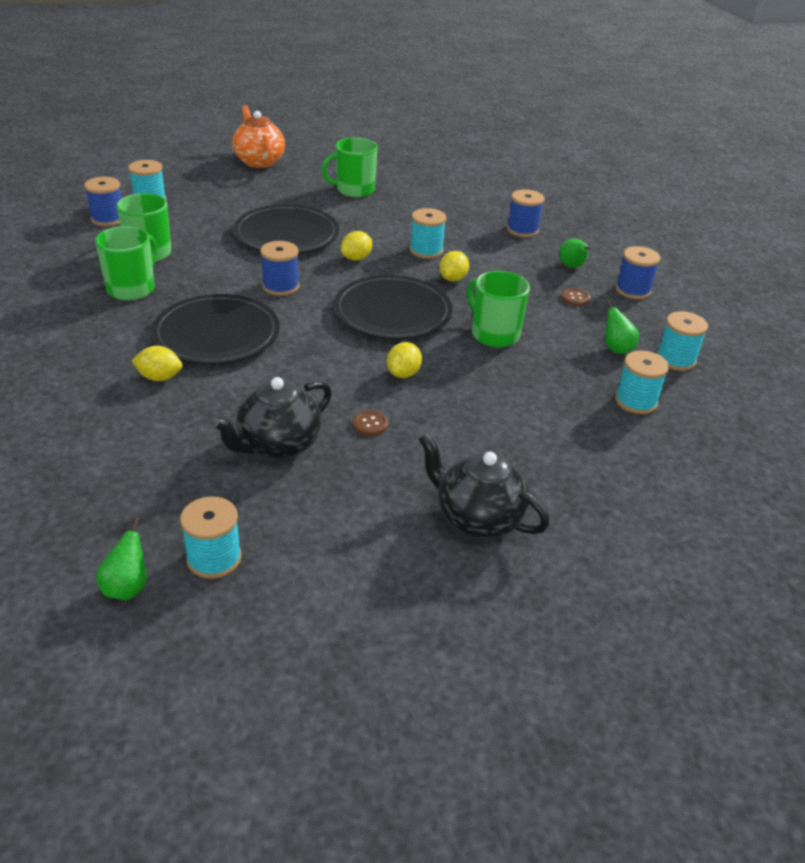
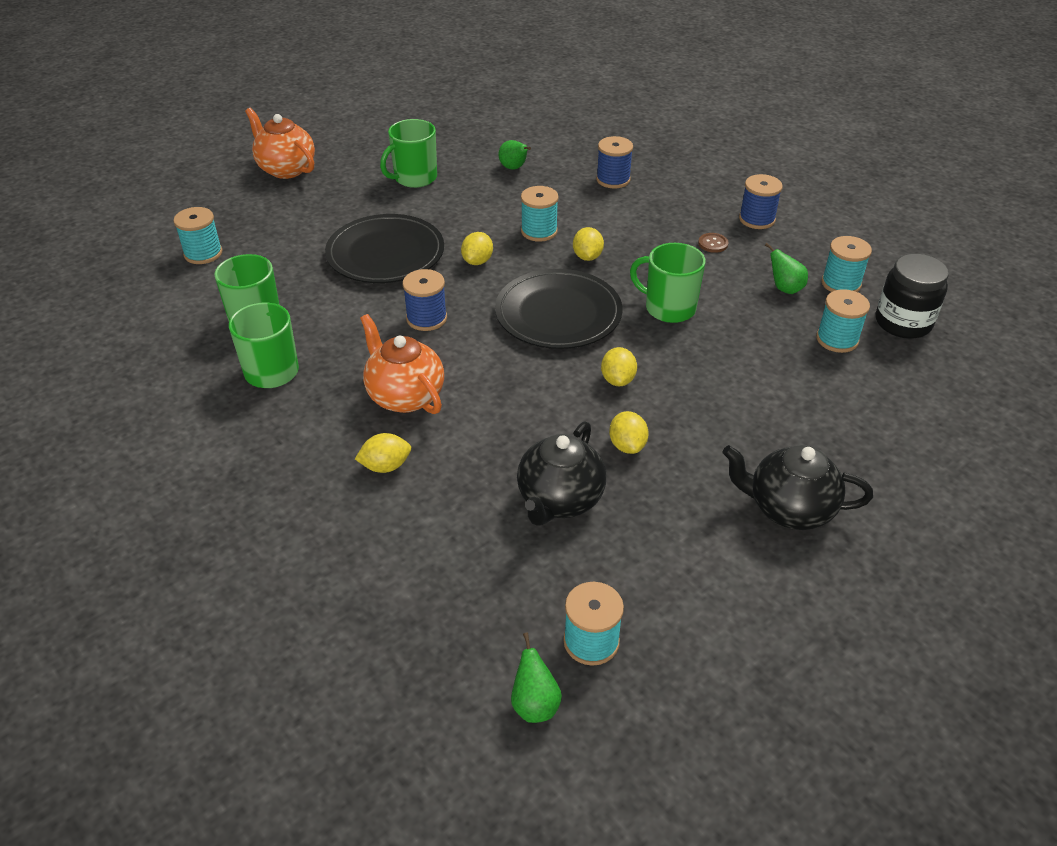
camera: 20 degrees left, 5 degrees up
blue spool [84,177,122,226] -> none
black plate [152,294,280,364] -> orange teapot [360,314,444,414]
brown button [353,410,389,436] -> yellow lemon [609,411,649,454]
green pear [559,238,591,268] -> green pear moved to [498,140,531,170]
none -> black jar [876,254,949,339]

